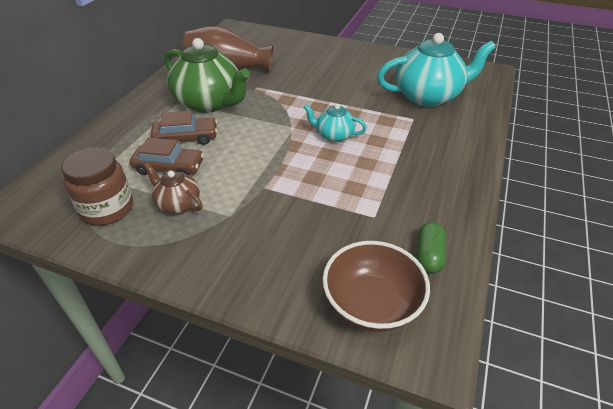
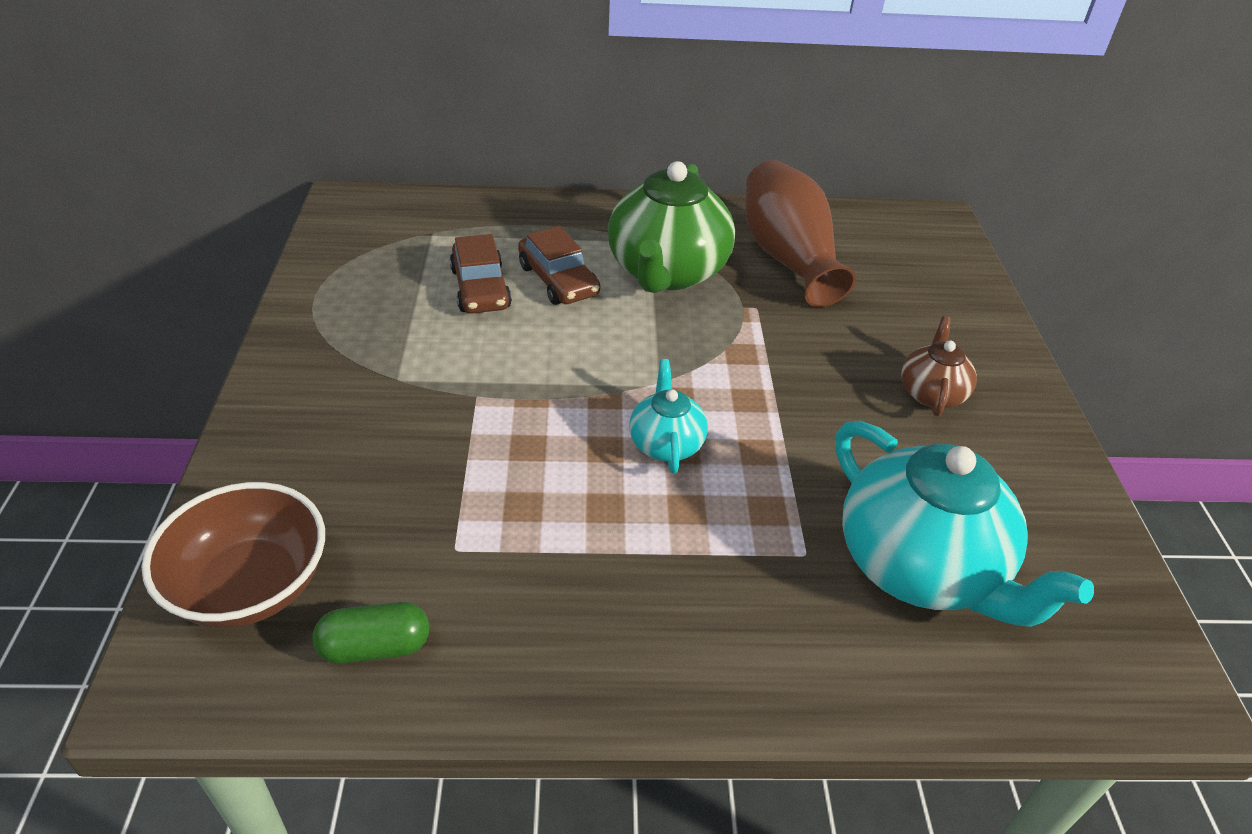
camera: 65 degrees right, 0 degrees up
brown jar [61,147,133,226] -> none
brown teapot [144,163,203,214] -> brown teapot moved to [901,316,977,416]

